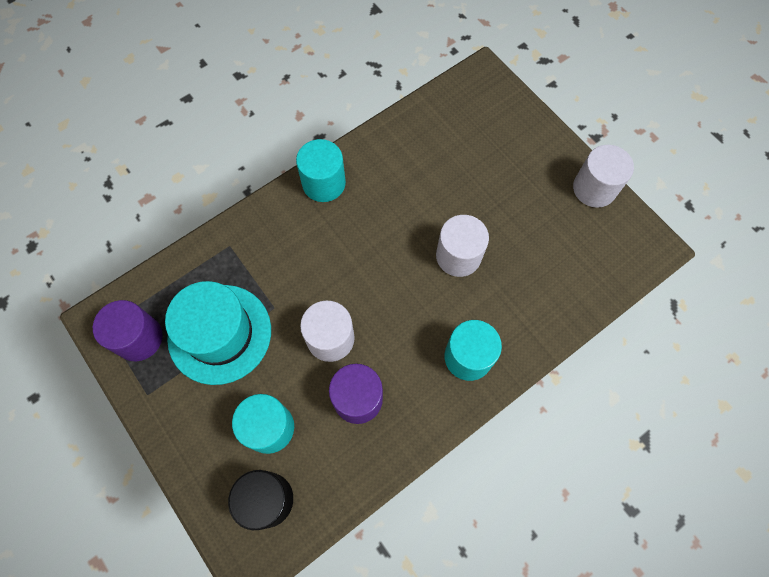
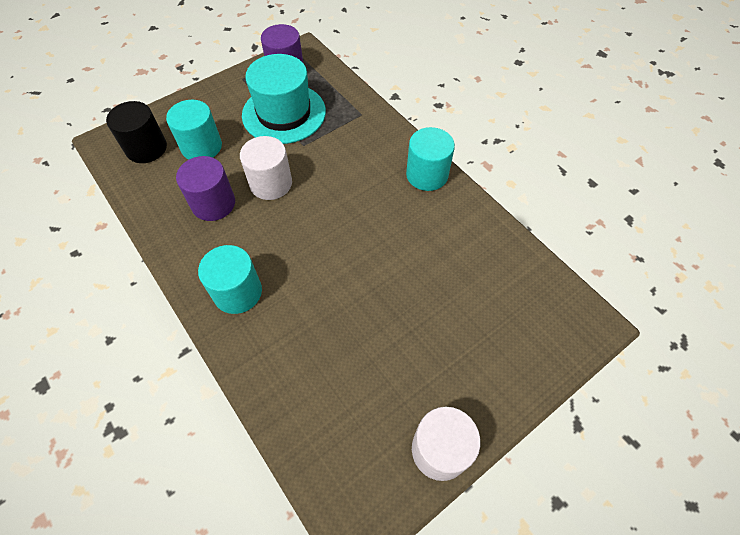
camera: 90 degrees right, 10 degrees down
white cylinder [436,215,489,277] -> none

